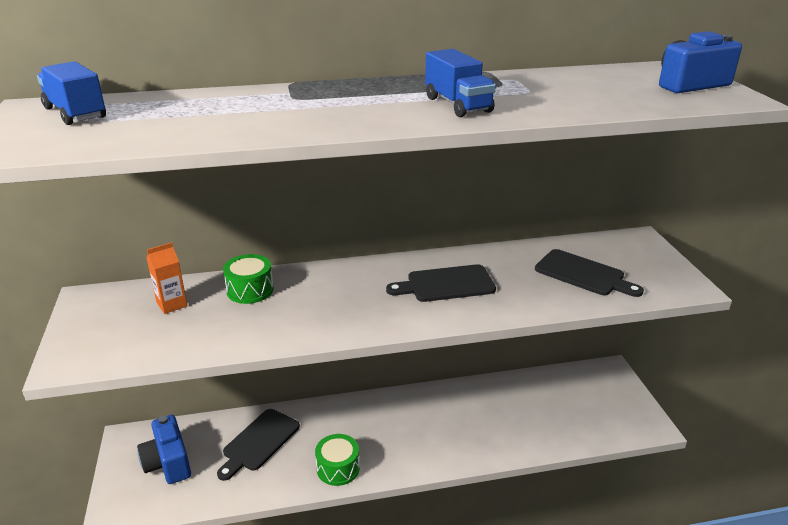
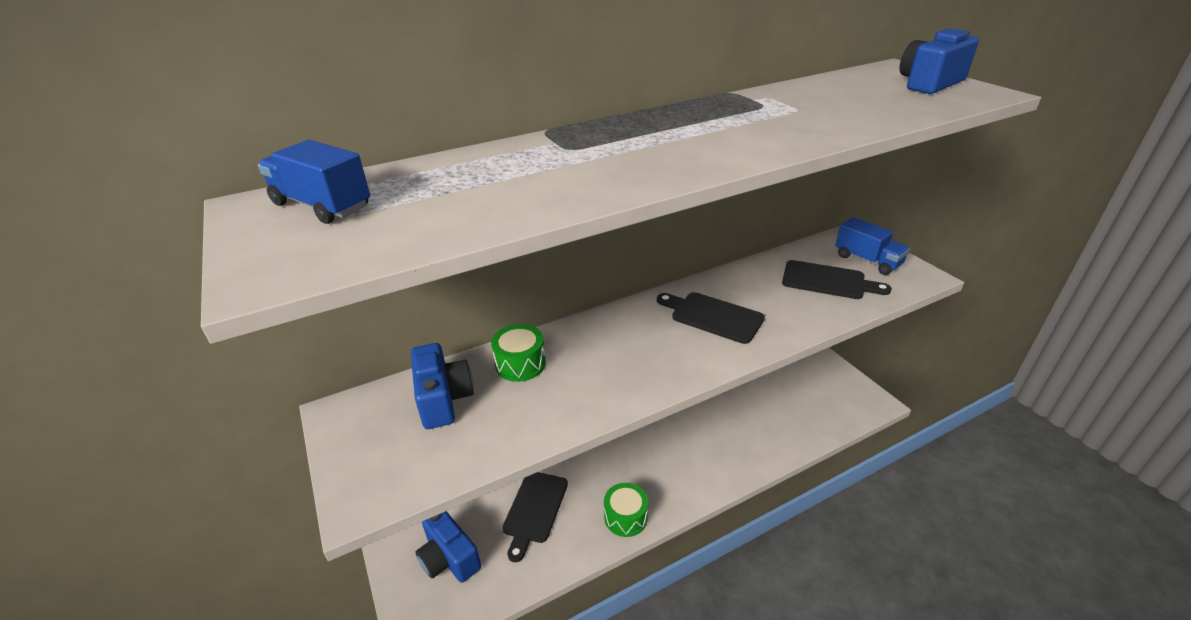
camera: 15 degrees left, 5 degrees up
orange carton [146,242,188,314] -> blue camera [411,343,474,429]
black cutting board [386,264,496,302] -> black cutting board turned 60 degrees clockwise [657,292,765,344]
blue truck [425,49,496,117] -> blue truck moved to [835,217,910,275]

